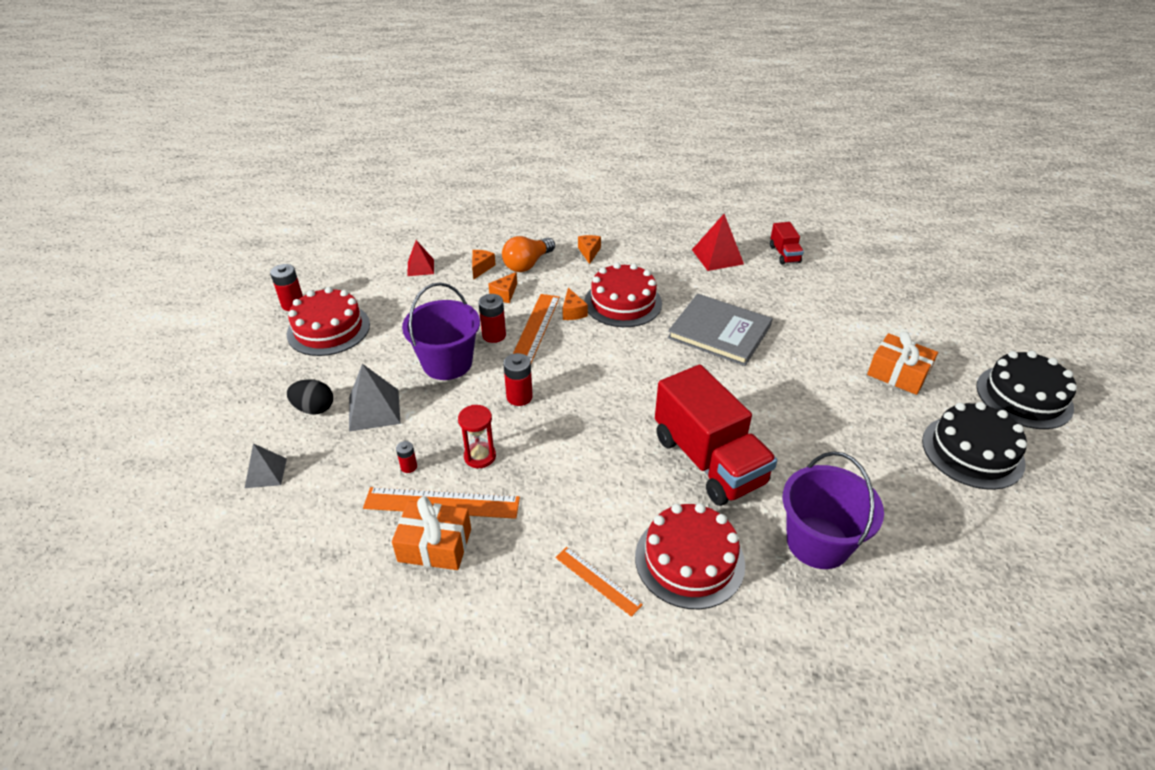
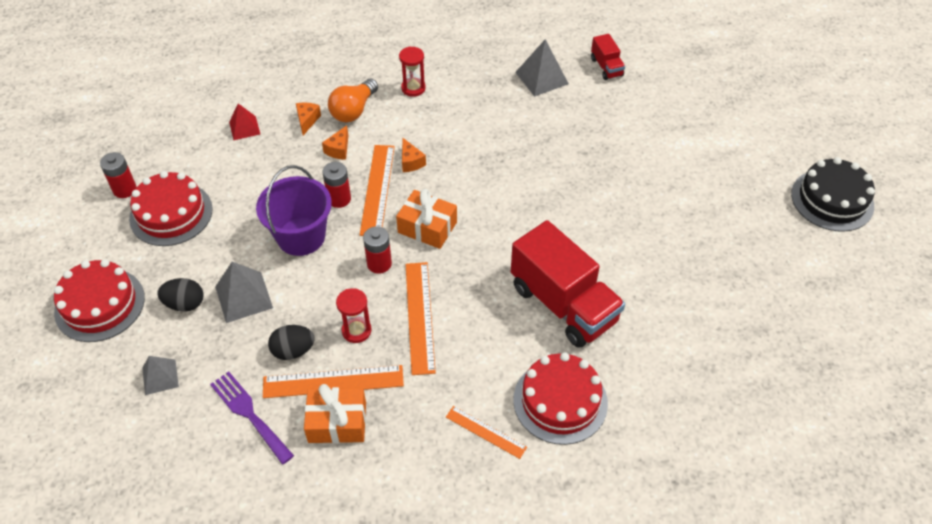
camera: 10 degrees left, 10 degrees up
red battery [396,441,417,473] -> black egg [268,325,315,360]
orange cheese [578,235,601,264] -> red hourglass [399,46,426,97]
red cake [584,262,662,327] -> red cake moved to [54,259,145,342]
grey book [668,294,773,366] -> none
red pyramid [692,214,744,271] -> grey pyramid [515,39,569,97]
purple bucket [783,451,884,569] -> none
orange gift [867,331,938,395] -> orange gift moved to [396,189,457,249]
black cake [922,402,1027,490] -> none
none -> purple fork [210,372,294,465]
none -> orange ruler [406,262,436,375]

